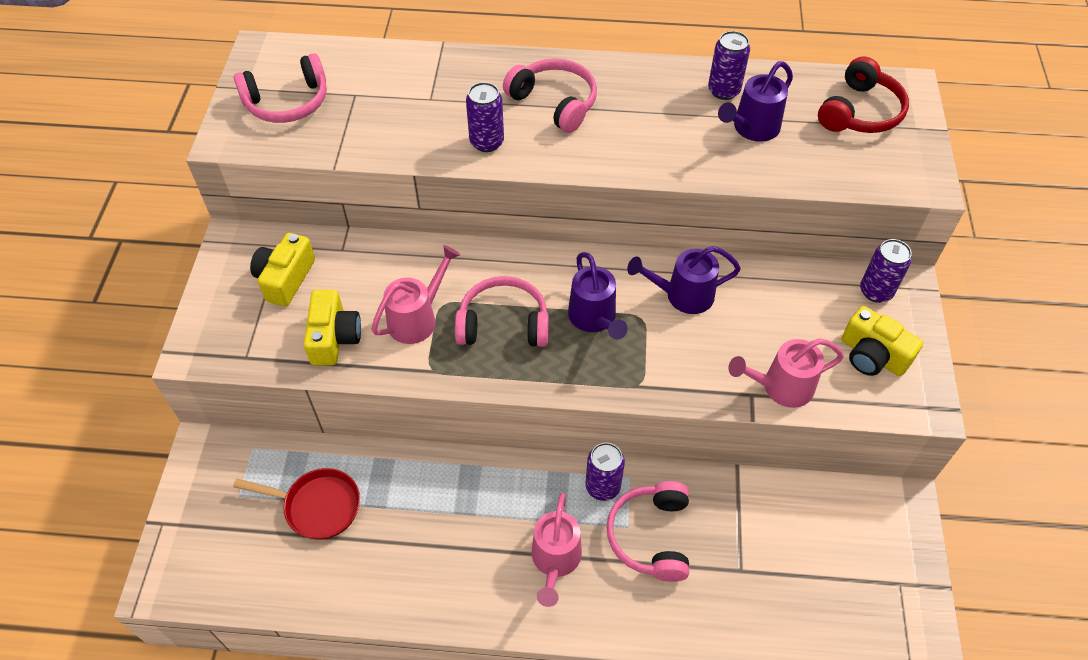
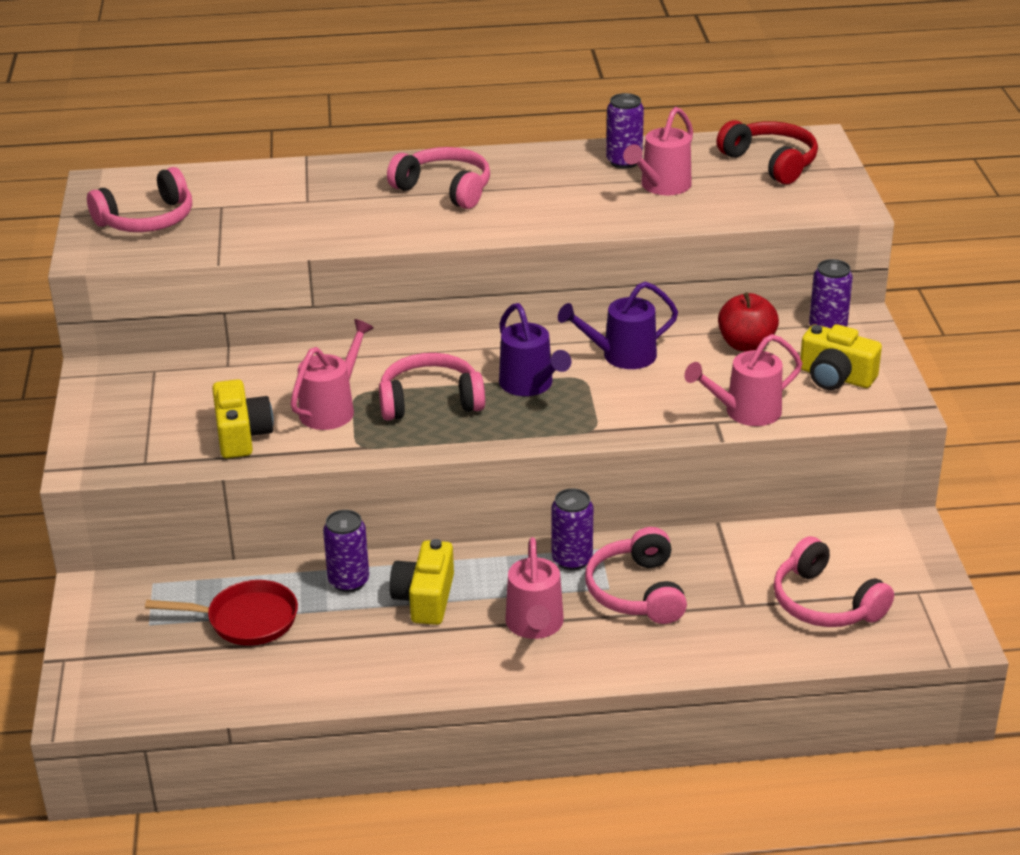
camera: 10 degrees left, 20 degrees down
yellow camera [250,233,315,307] -> yellow camera moved to [390,539,454,625]
purple can [466,82,504,152] -> purple can moved to [323,510,369,592]
purple watering can [718,61,793,142] -> pink watering can [623,107,693,195]
red headphones [818,57,909,133] -> red headphones turned 60 degrees counterclockwise [716,120,818,184]
none -> red apple [718,292,779,352]
none -> pink headphones [774,536,894,627]

